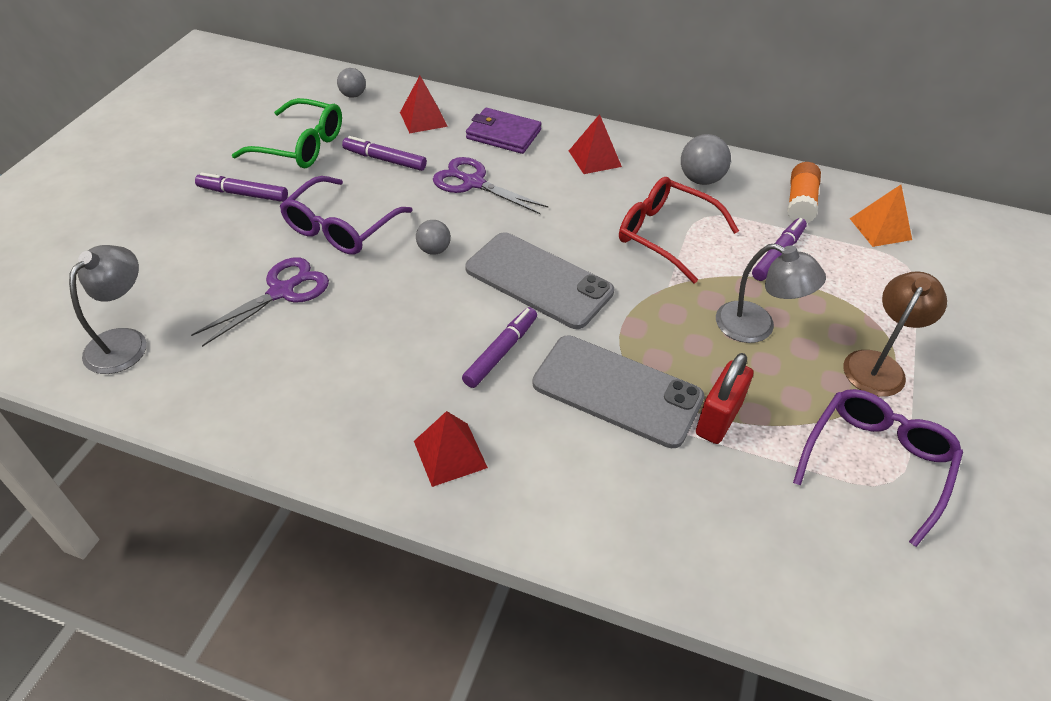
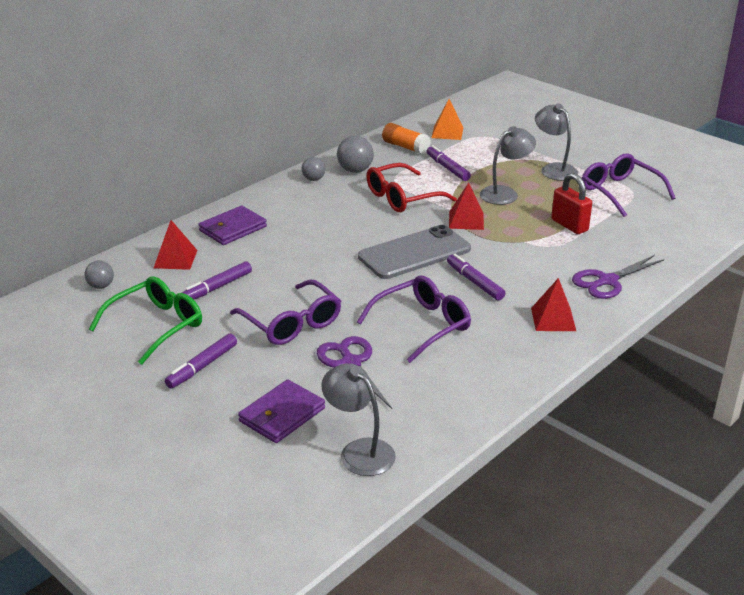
camera: 65 degrees left, 15 degrees down
grey ball [416,220,451,255] -> grey ball moved to [302,157,325,181]
purple scissors [433,157,548,214] -> purple scissors moved to [572,255,664,299]
grey phone [532,335,705,448] -> none
red pyramid [569,114,622,174] -> red pyramid moved to [449,182,484,230]
brown lamp [843,271,947,397] -> grey lamp [535,104,578,181]
none -> purple wallet [238,380,325,443]
none -> purple glasses [357,276,471,363]

